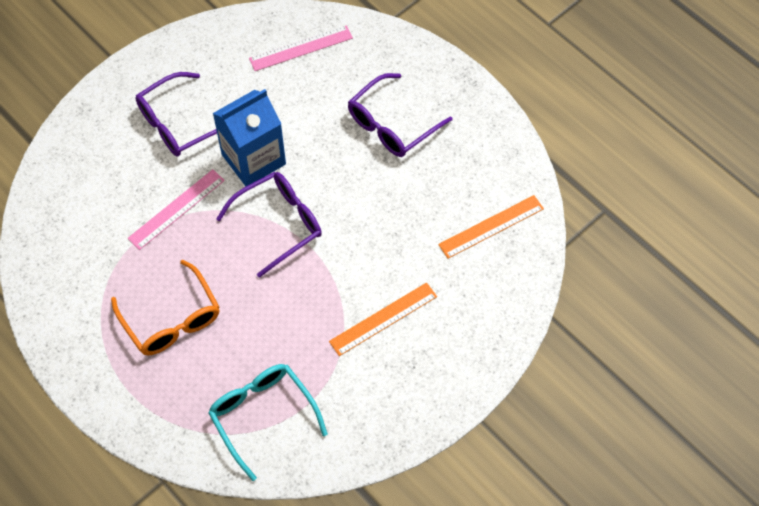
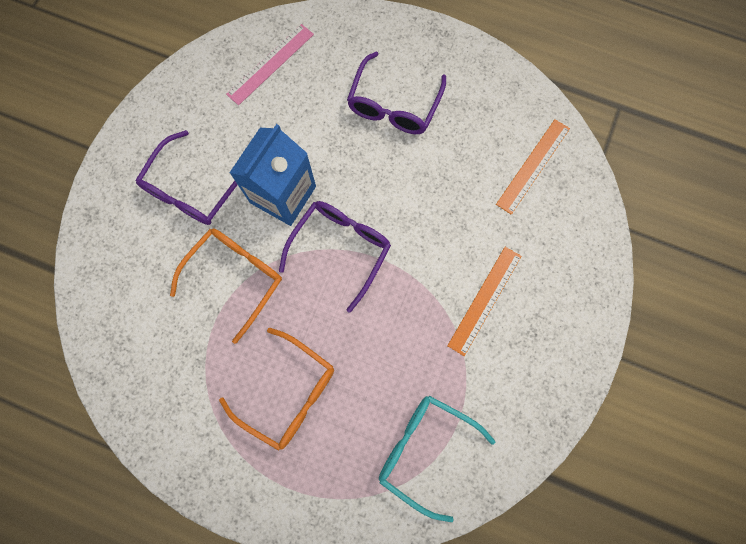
camera: 25 degrees left, 15 degrees up
pink ruler [128,169,225,250] -> orange glasses [170,228,282,344]

